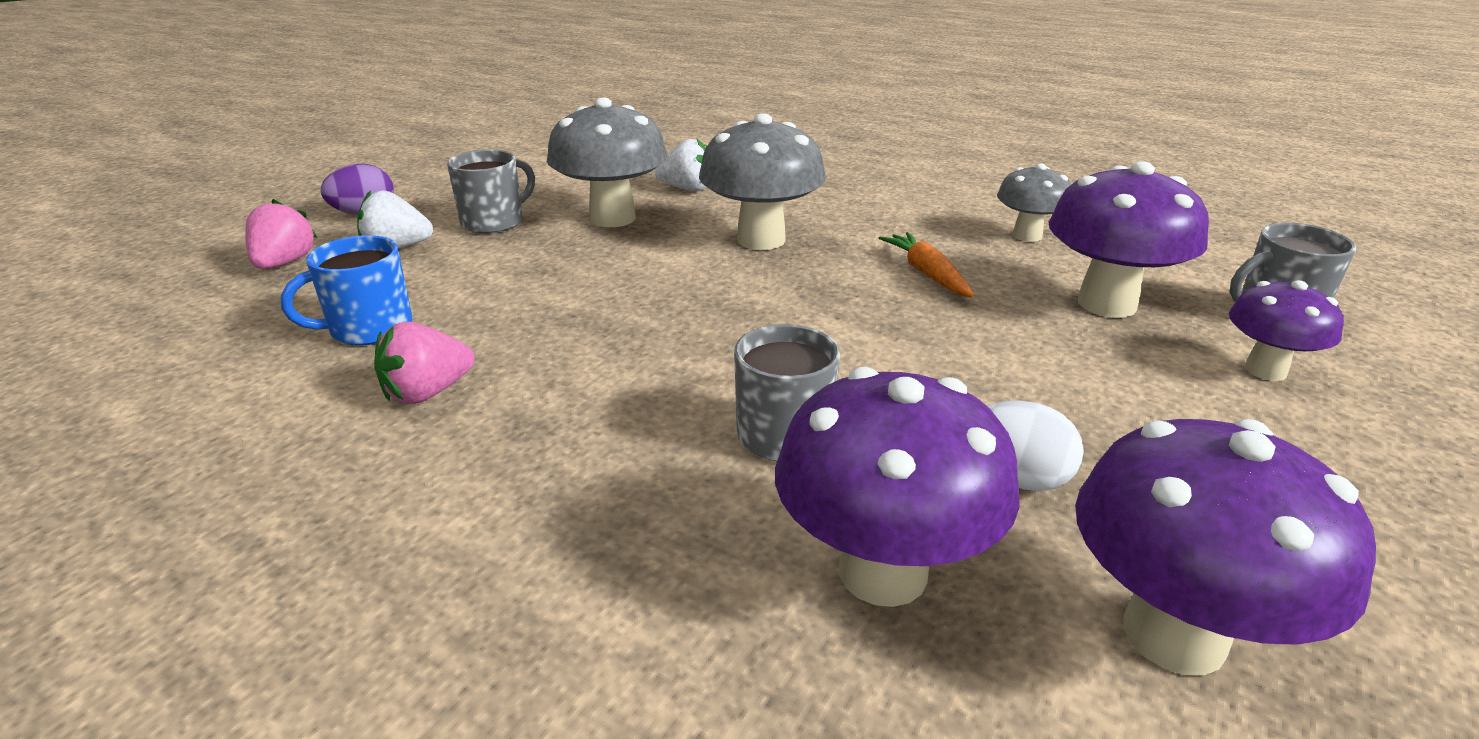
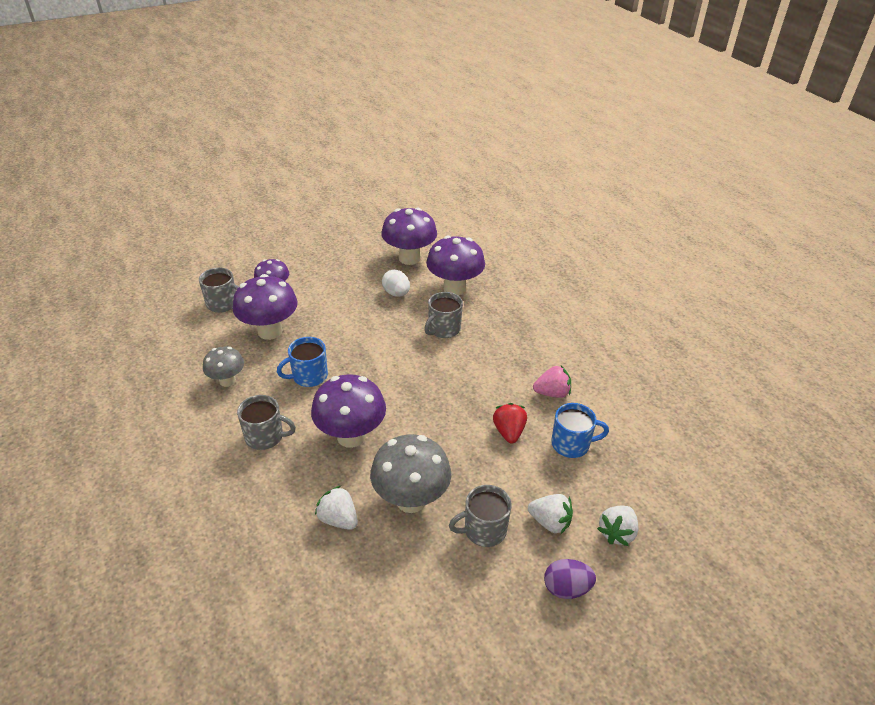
camera: 150 degrees left, 10 degrees up
pink strawberry [245,199,318,269] -> white strawberry [597,506,639,546]
grey mushroom [699,113,826,250] -> purple mushroom [311,374,386,448]
orange carrot [879,232,974,297] -> blue mug [277,337,328,387]
none -> grey mug [237,395,296,450]
none -> red strawberry [493,403,527,443]

